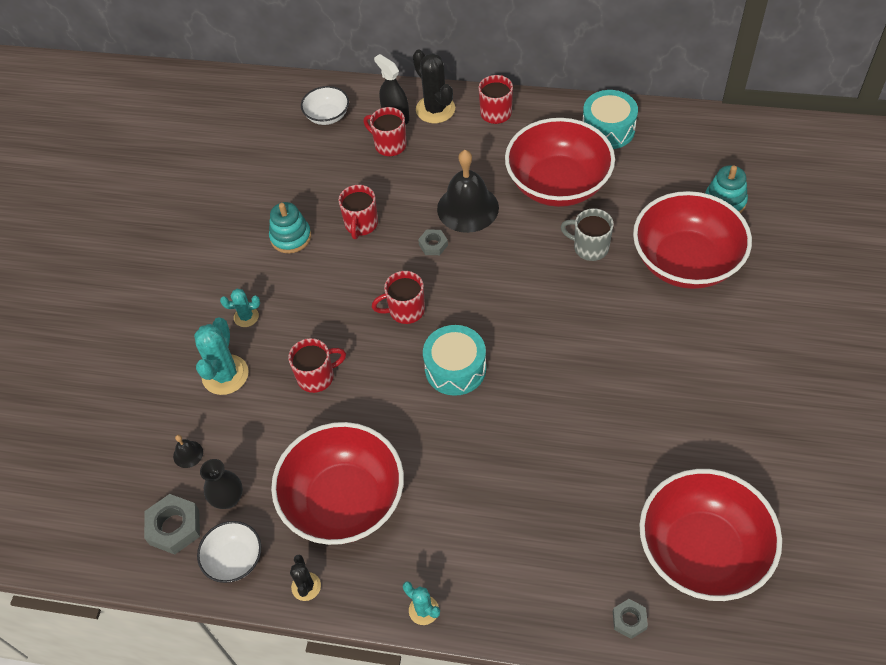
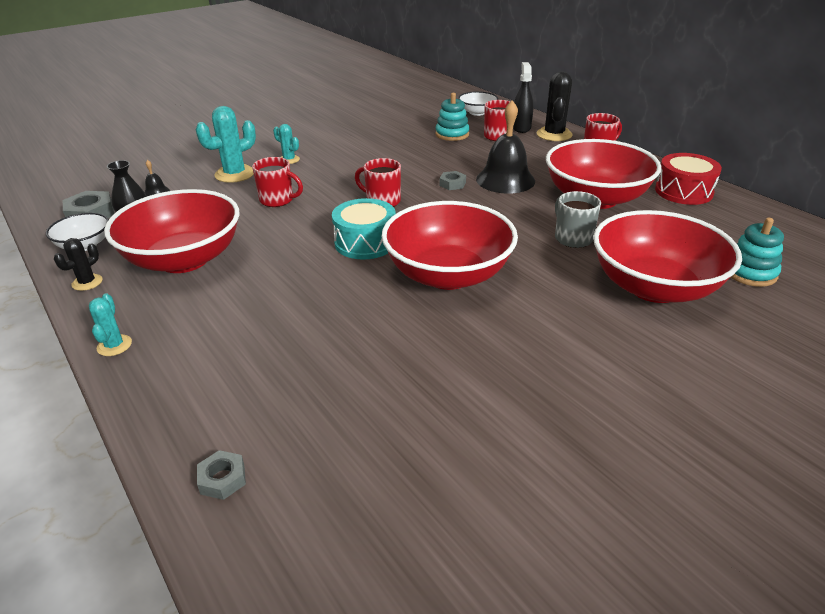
camera: 40 degrees right, 20 degrees down
turquoise stacking toy [269,202,311,254] -> turquoise stacking toy moved to [435,93,469,141]
red mug [339,185,378,239] -> none
turquoise drum [583,90,638,149] -> red drum [655,153,722,205]
red bowl [639,469,782,601] -> red bowl moved to [381,201,518,290]

